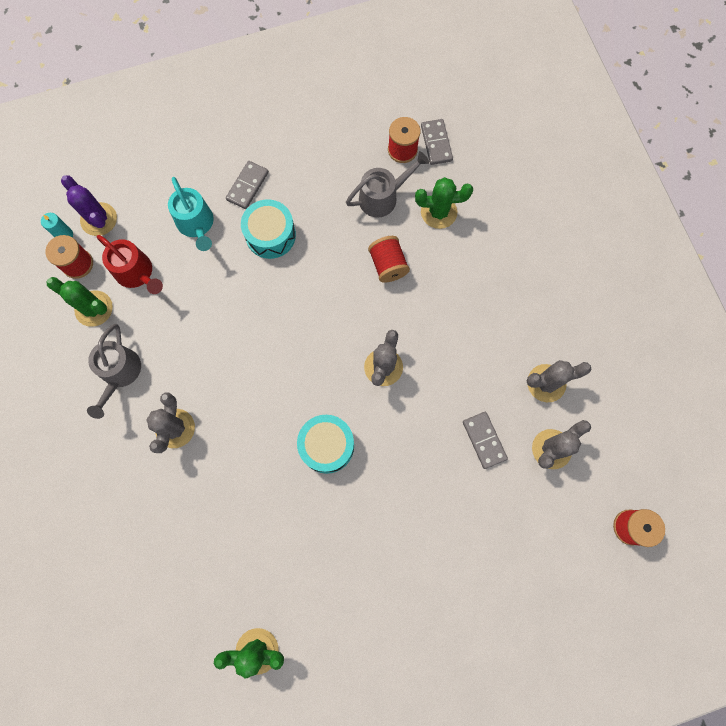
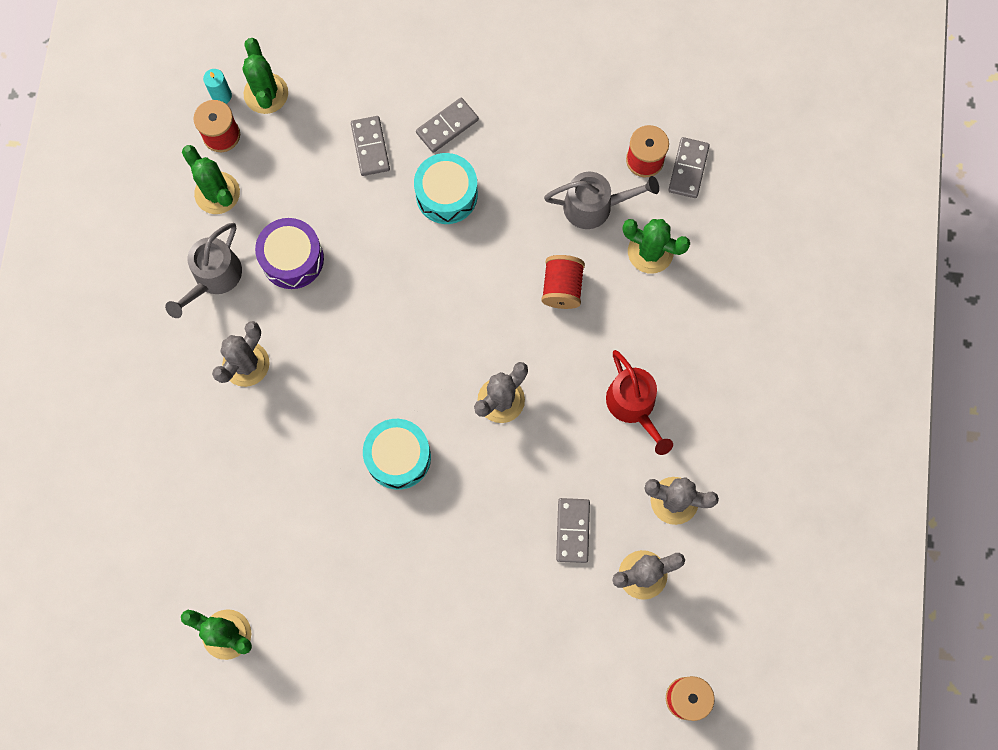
camera: 25 degrees right, 0 degrees up
purple cactus [61,176,117,236] -> green cactus [243,38,288,114]
red watering can [97,235,163,294] -> red watering can moved to [606,350,673,455]
turquoise watering can [168,177,214,251] -> grey domino [351,116,390,176]
none -> purple drum [255,218,324,289]

